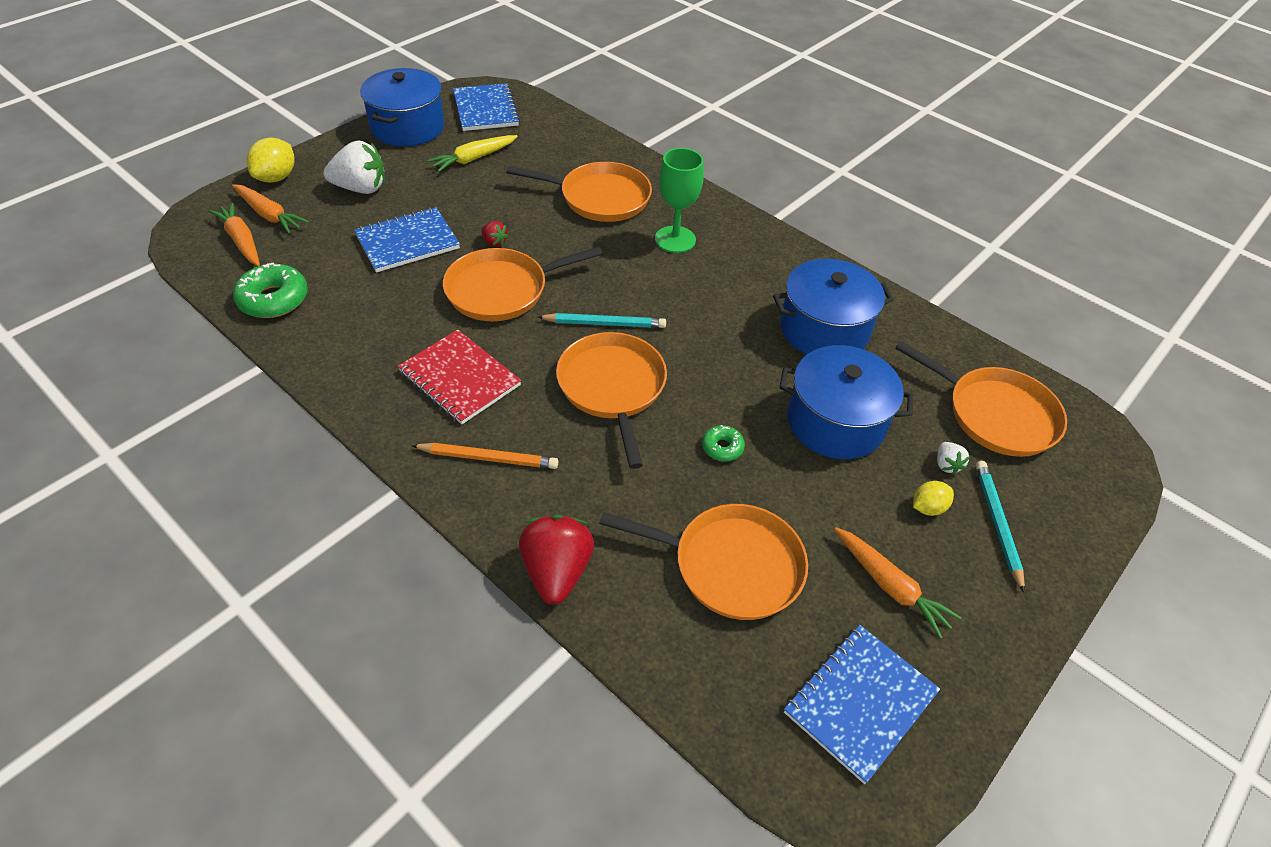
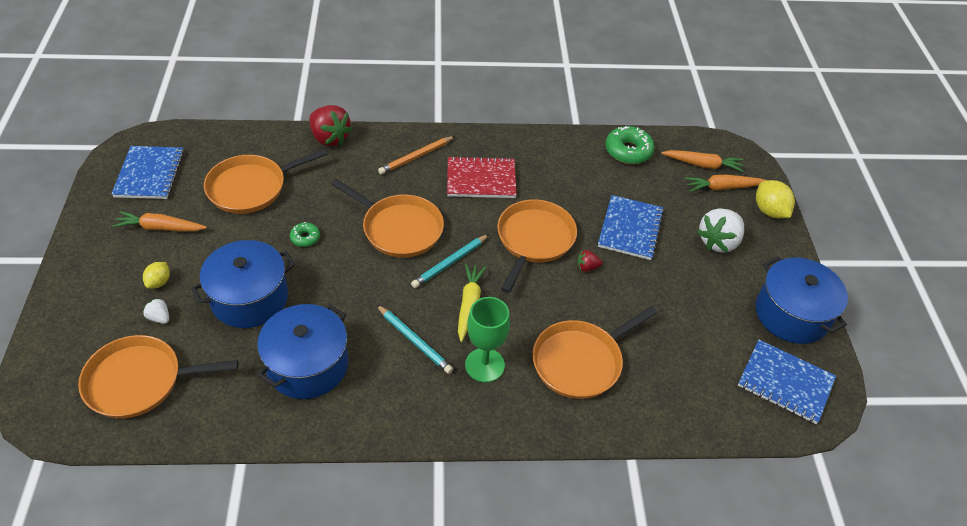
camera: 135 degrees right, 0 degrees up
yellow carrot [427,135,518,172] -> yellow carrot moved to [458,263,487,342]
turquoise pencil [976,461,1025,593] -> turquoise pencil moved to [377,305,453,374]

